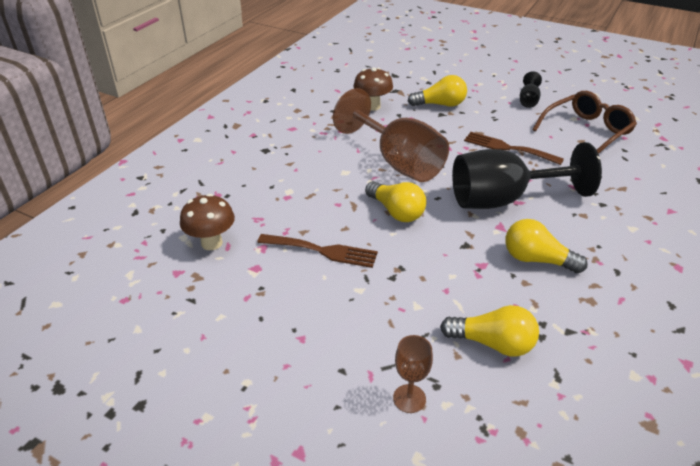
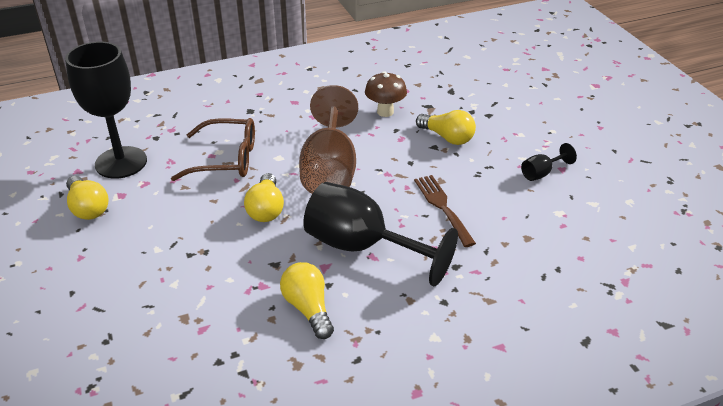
camera: 40 degrees right, 0 degrees up
brown mushroom [180,194,235,250] -> black goblet [65,42,147,179]
brown fork [257,234,378,268] -> none
brown goblet [393,335,433,413] -> none
yellow light bulb [440,305,539,357] -> yellow light bulb moved to [66,176,109,220]
brown glasses [532,91,637,154] -> brown glasses moved to [171,118,255,181]

